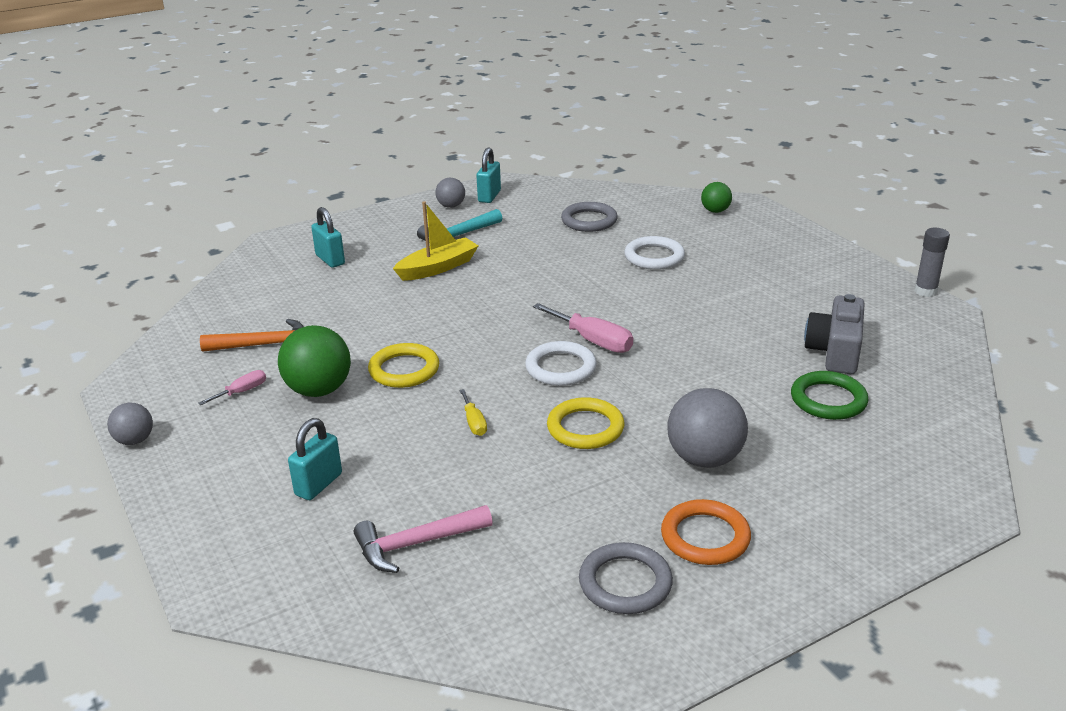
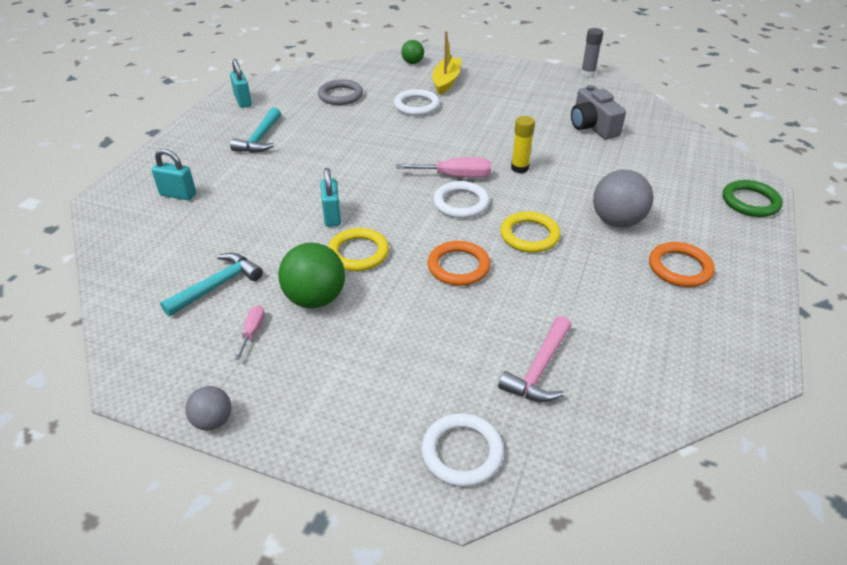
camera: 40 degrees left, 10 degrees up
orange hammer [200,319,304,352] -> turquoise hammer [160,253,263,316]
turquoise padlock [288,418,342,500] -> turquoise padlock moved to [320,168,341,227]
yellow boat [393,201,479,281] -> yellow boat moved to [432,31,462,95]
grey ball [435,178,465,208] -> none
yellow screwdriver [459,389,487,436] -> orange ring [428,241,491,286]
grey ring [579,542,673,614] -> none
green ring [791,371,868,420] -> green ring moved to [723,180,783,217]
none -> white ring [421,413,504,487]
none -> yellow glue stick [511,116,535,173]

